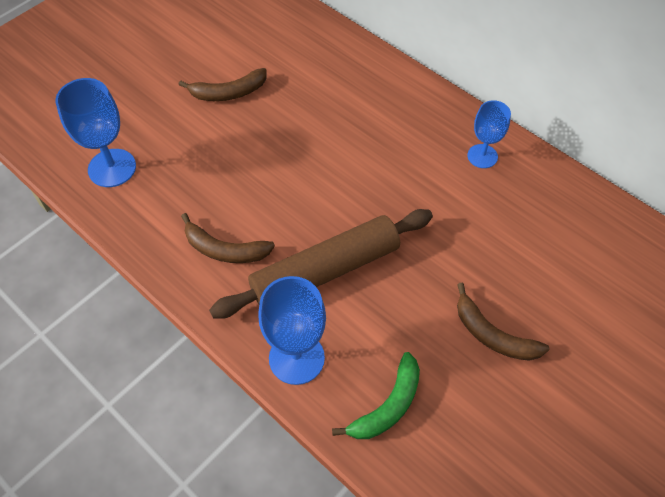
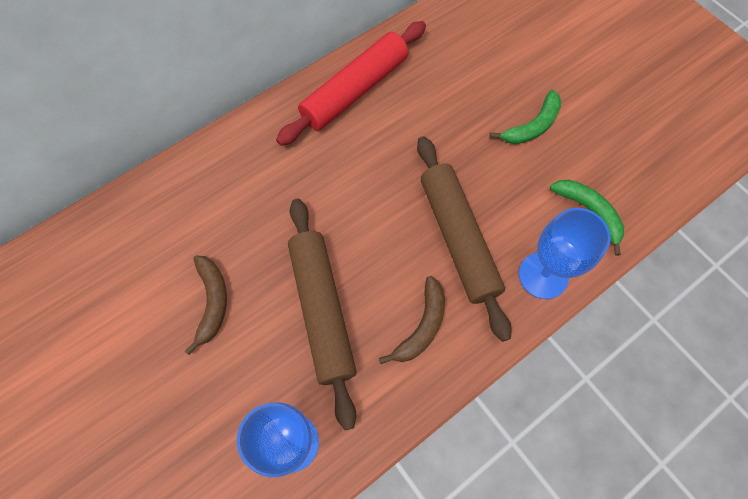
camera: 80 degrees left, 10 degrees up
brown banana [457,283,550,361] -> green banana [490,90,561,144]
blue goblet [467,100,511,168] -> red rolling pin [276,21,426,146]
none -> brown rolling pin [288,199,357,430]

